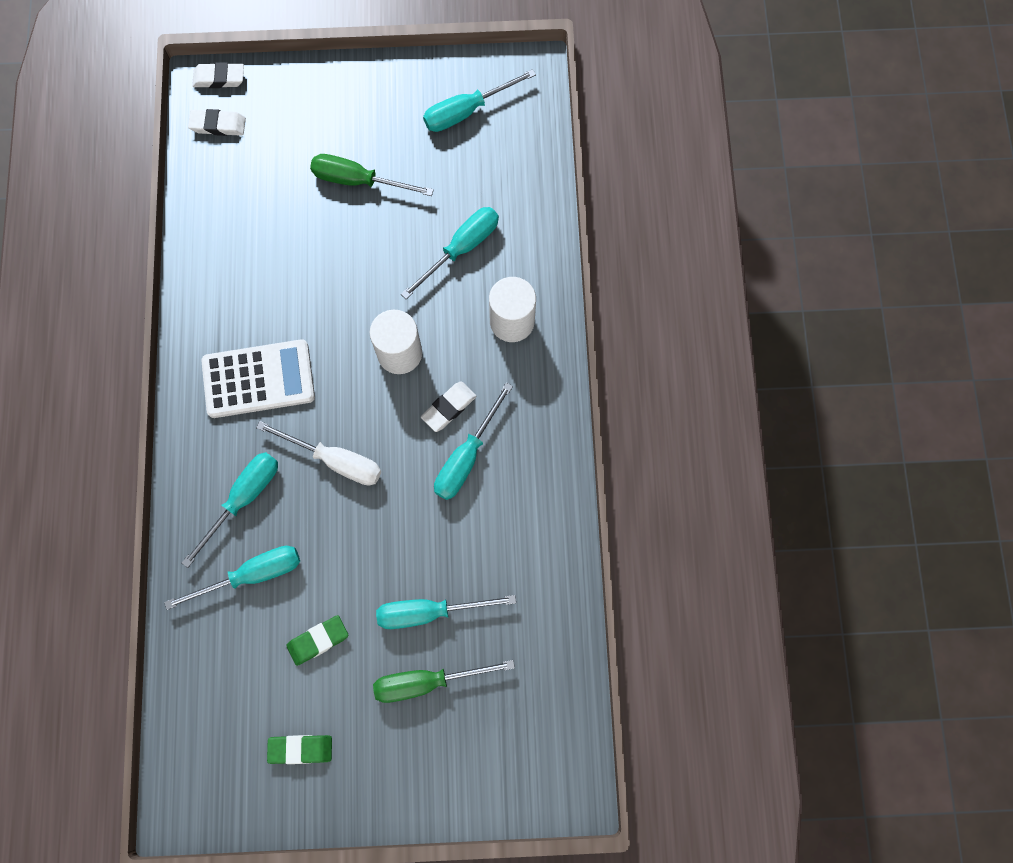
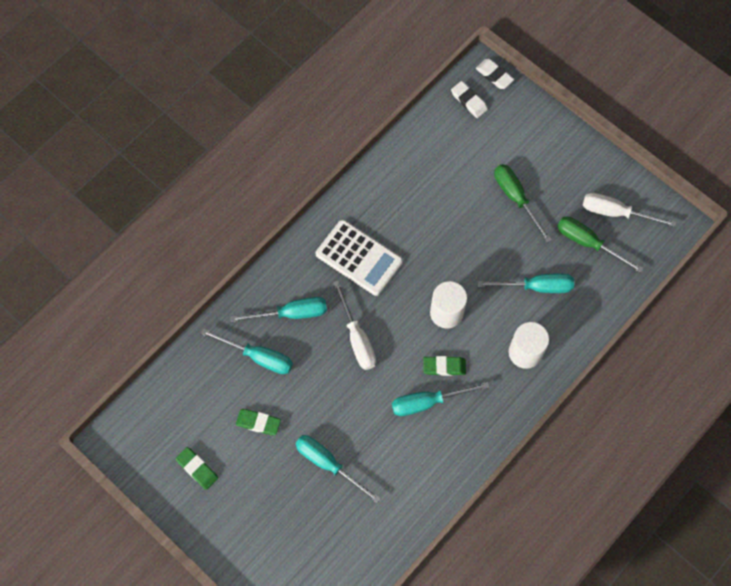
camera: 45 degrees right, 5 degrees down
green screwdriver [373,660,515,703] -> green screwdriver moved to [557,217,644,273]
white eraser [421,382,477,432] -> green eraser [423,356,466,376]
turquoise screwdriver [423,69,536,132] -> white screwdriver [583,193,677,227]

